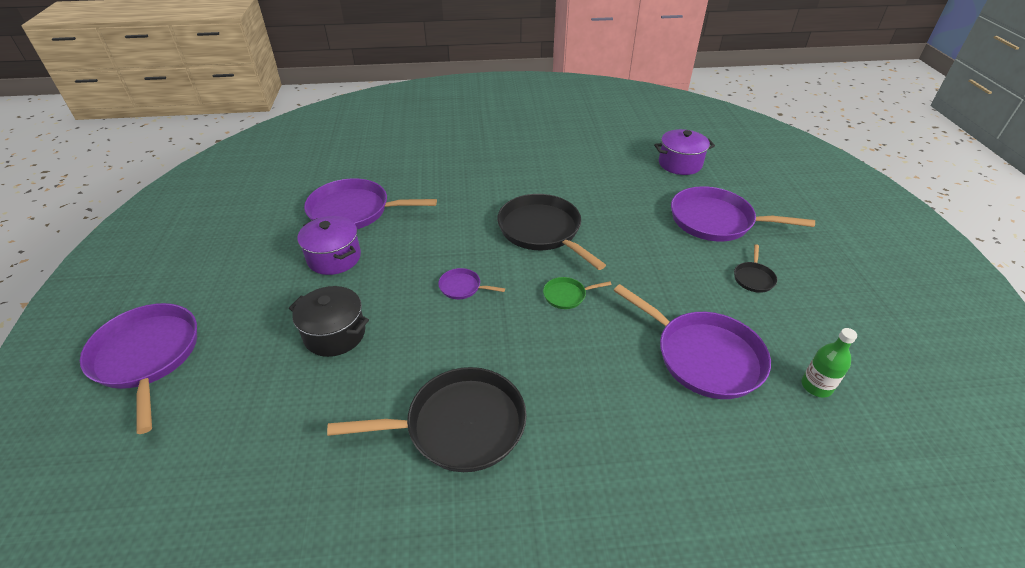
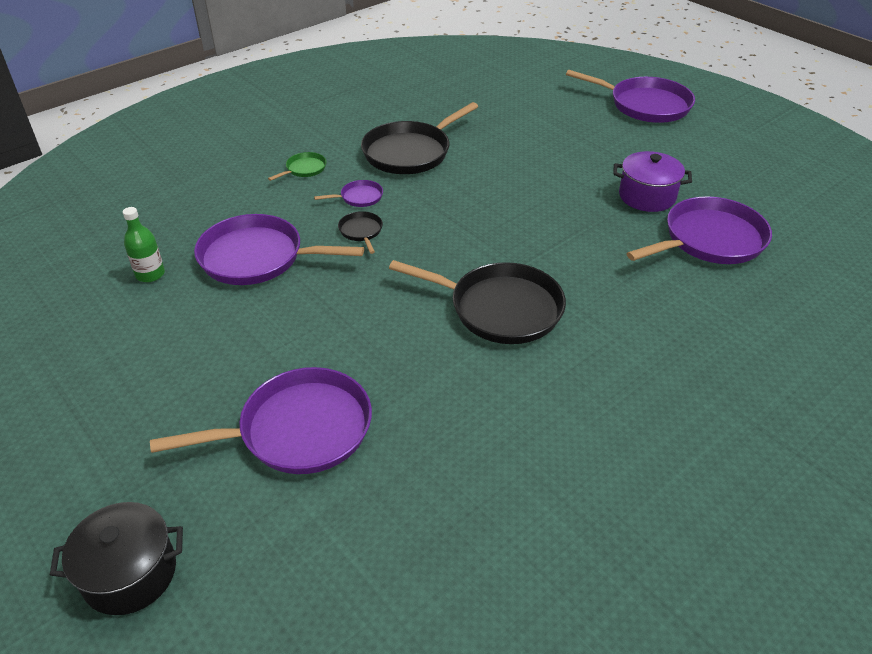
camera: 145 degrees right, 0 degrees up
black pot [289,286,369,357] -> black pot moved to [50,502,183,615]
purple pan [438,268,505,299] -> purple pan moved to [314,180,383,207]
green pan [543,277,612,309] -> green pan moved to [268,152,326,181]
purple pot [654,129,715,175] -> none
black pan [734,244,777,293] -> black pan moved to [338,211,383,254]

